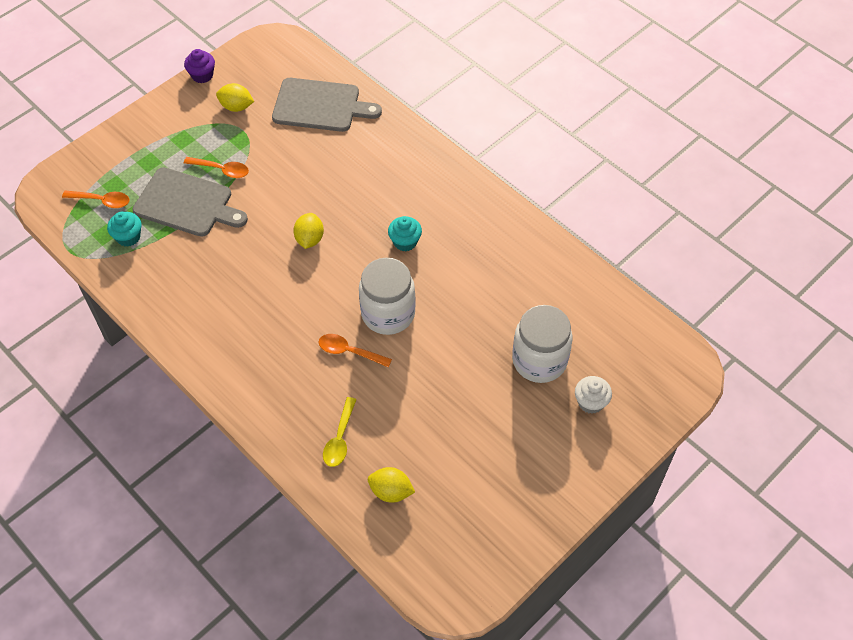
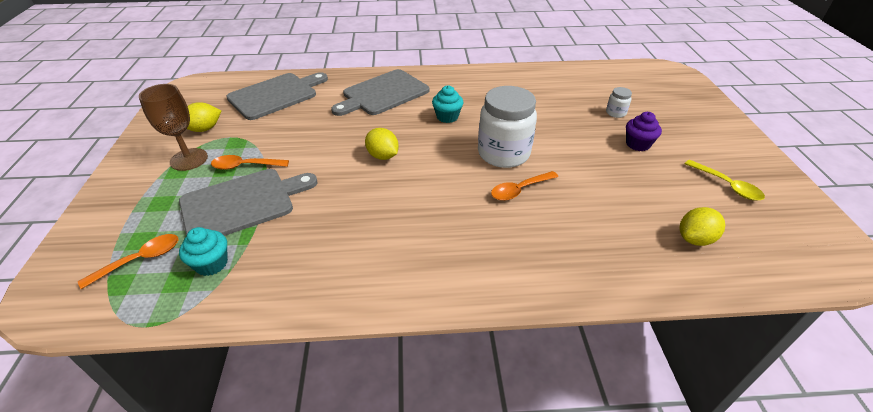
camera: 50 degrees left, 15 degrees down
purple cupcake [184,49,215,83] -> purple cupcake moved to [626,112,662,151]
orange spoon [184,157,249,178] -> orange spoon turned 150 degrees counterclockwise [211,155,289,170]
yellow spoon [323,397,357,467] -> yellow spoon moved to [685,160,765,201]
white jar [512,305,573,383] -> white jar [606,87,632,118], size x0.43
white cupcake [575,376,612,414] -> none
none -> brown goblet [139,84,208,171]
none -> grey cutting board [331,69,429,116]

